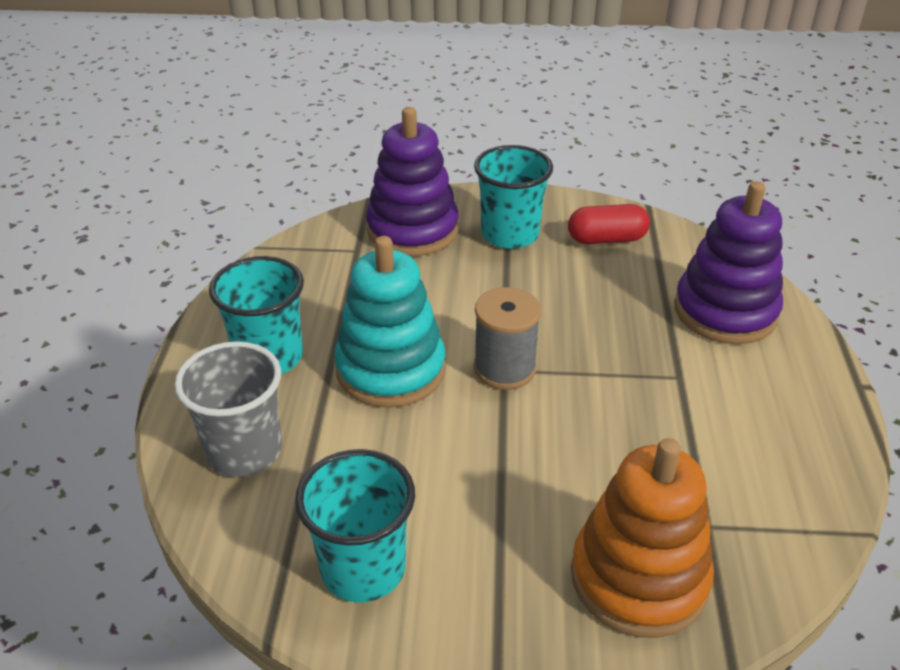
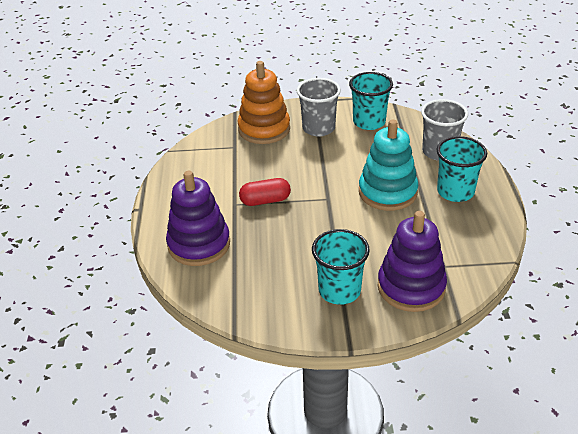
camera: 175 degrees right, 0 degrees up
grey spool [474,287,541,390] -> none
red capsule [568,204,650,244] -> red capsule moved to [239,178,291,206]
none -> grey cup [297,78,341,136]

